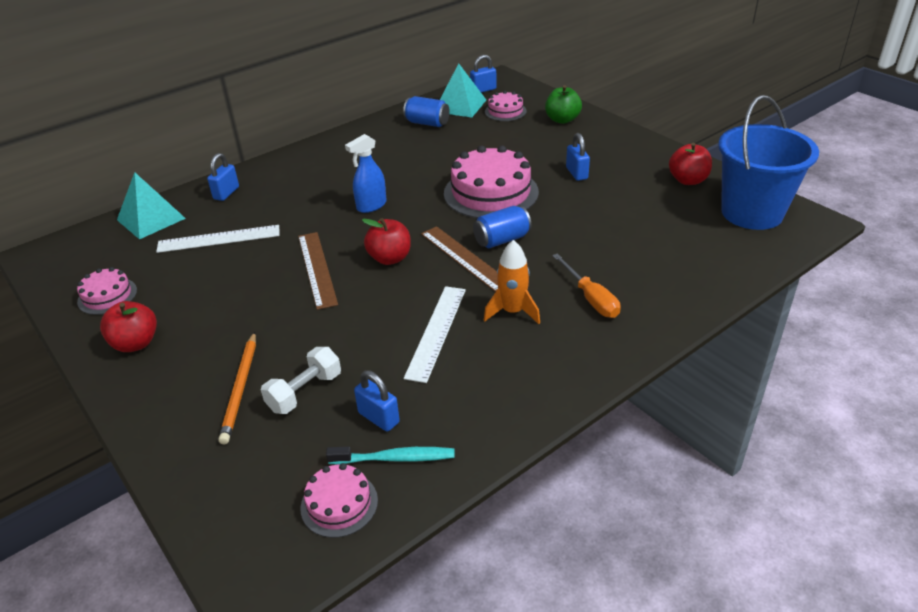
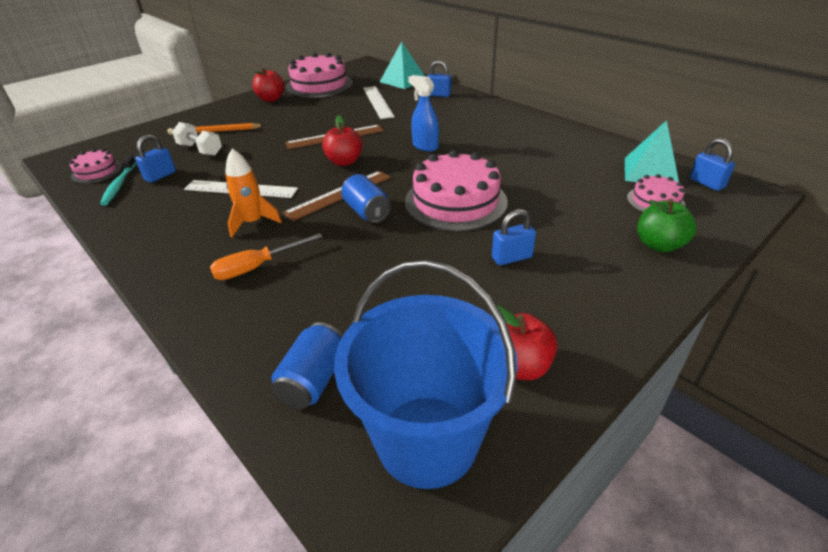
camera: 85 degrees right, 0 degrees up
pink cake [77,267,137,315] -> pink cake [286,53,353,98], size x1.93
blue can [403,96,449,127] -> blue can moved to [272,322,343,409]

